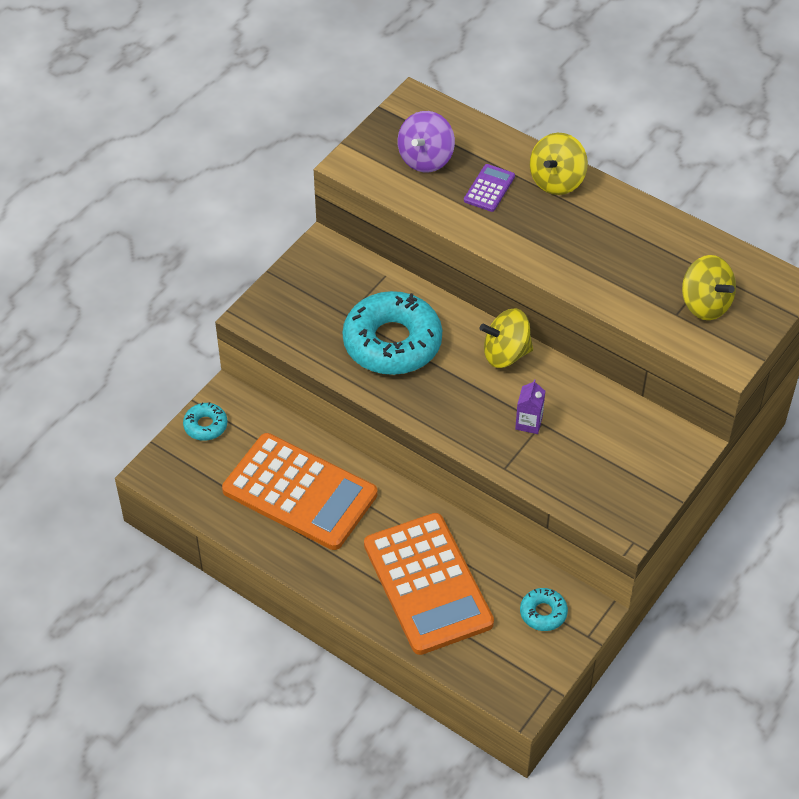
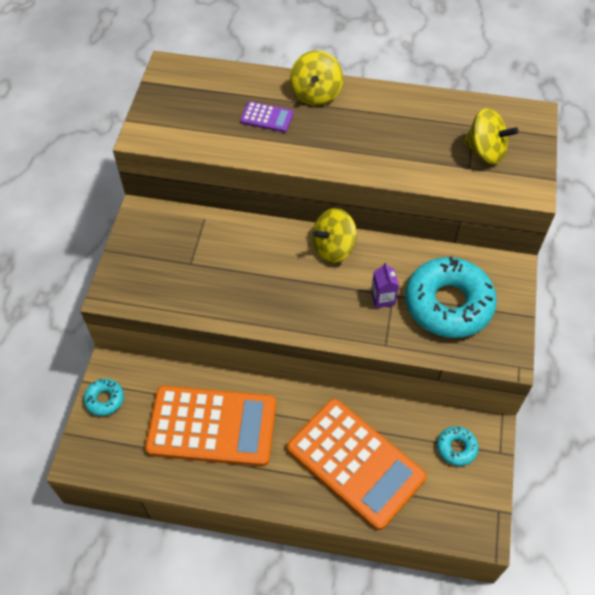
camera: 25 degrees left, 5 degrees up
turquoise donut [343,291,442,375] -> turquoise donut moved to [405,256,497,338]
purple spinning top [398,111,455,172] -> none
purple calculator [464,164,515,212] -> purple calculator turned 105 degrees clockwise [240,102,294,132]

